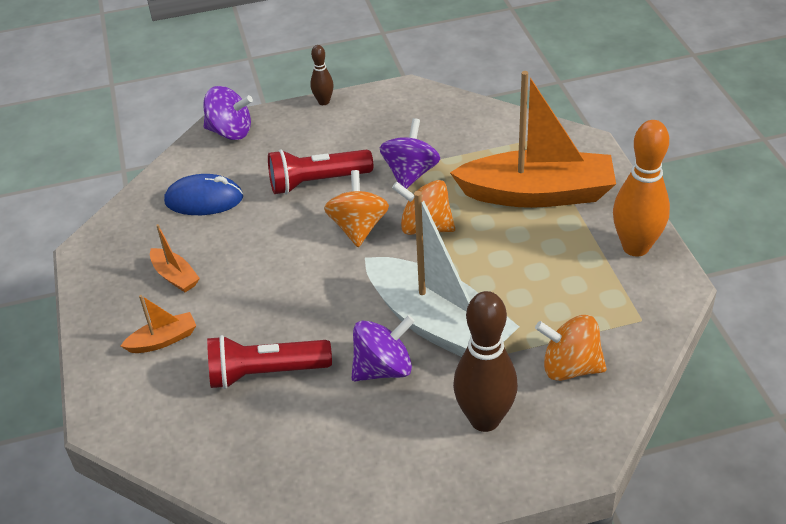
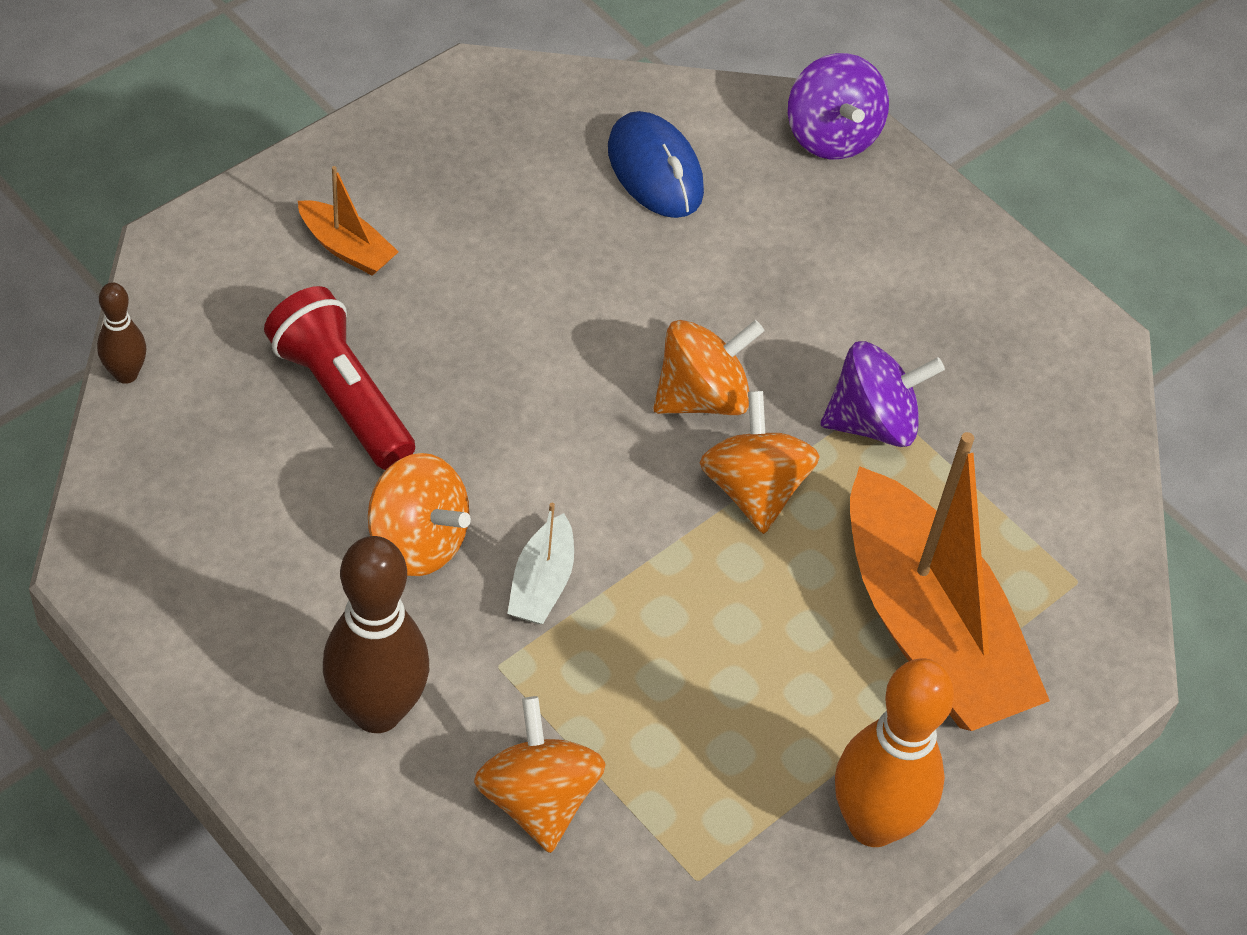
camera: 55 degrees right, 10 degrees up
orange boat [150,224,200,292] -> none
red flashlight [268,149,373,195] -> none
brown bowling pin [310,45,334,105] -> brown bowling pin moved to [97,282,146,384]
purple spinning top [352,315,415,381] -> orange spinning top [368,453,471,576]
white boat [365,191,519,357] -> white boat [507,503,574,624], size x0.42

